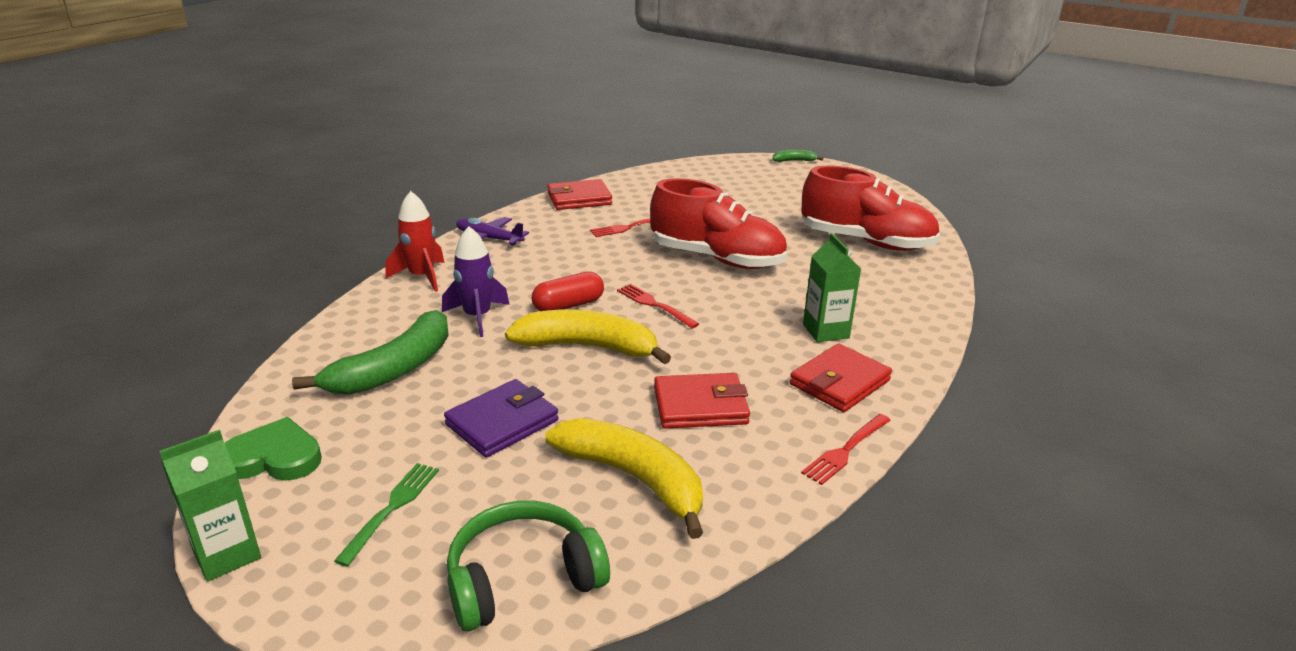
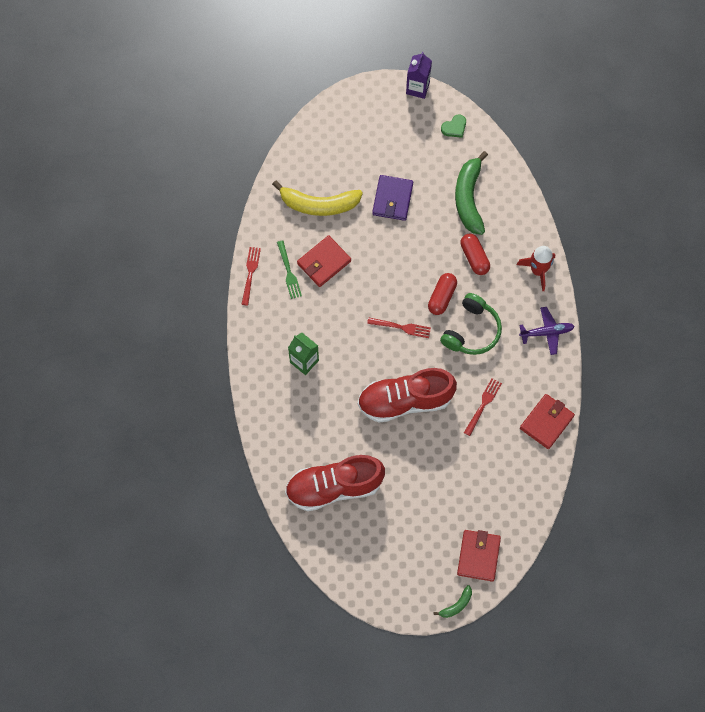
camera: 145 degrees right, 40 degrees up
green carton [159,430,261,582] -> purple carton [406,52,432,99]
green heart [225,417,322,481] -> green heart [441,115,466,138], size x0.64
green fork [334,463,439,567] -> green fork moved to [277,241,302,299]
purple rocket [442,226,510,337] -> red capsule [460,234,490,275]
green headphones [447,501,610,631] -> green headphones moved to [440,293,502,355]
yellow banana [505,309,671,364] -> none
red wallet [790,343,892,412] -> red wallet moved to [457,530,501,582]

